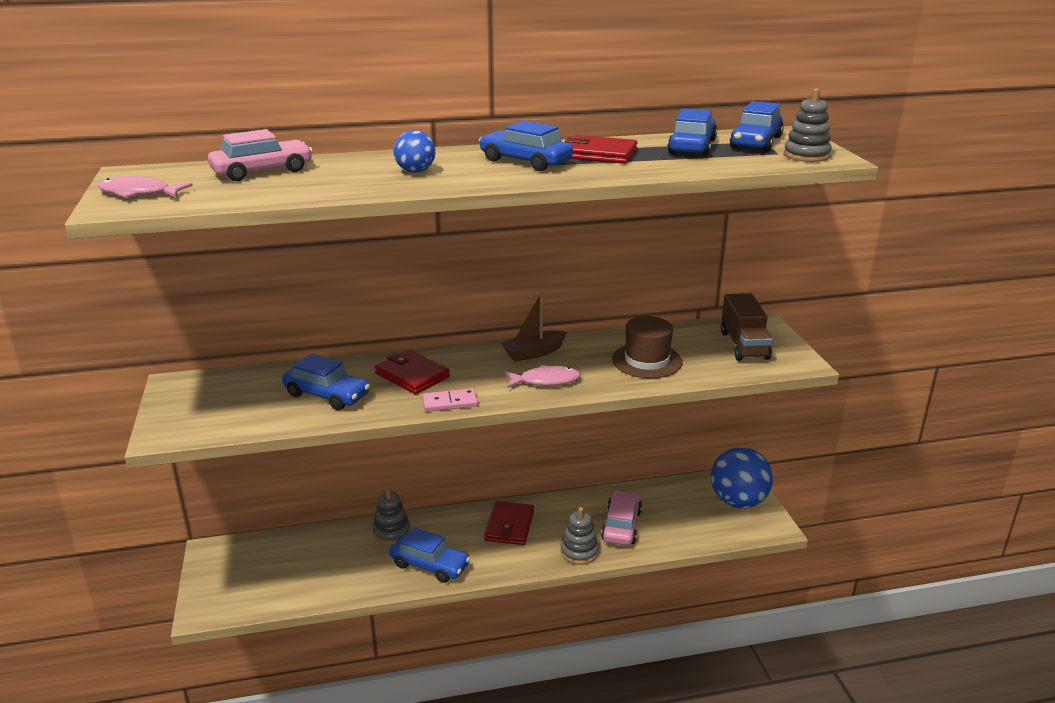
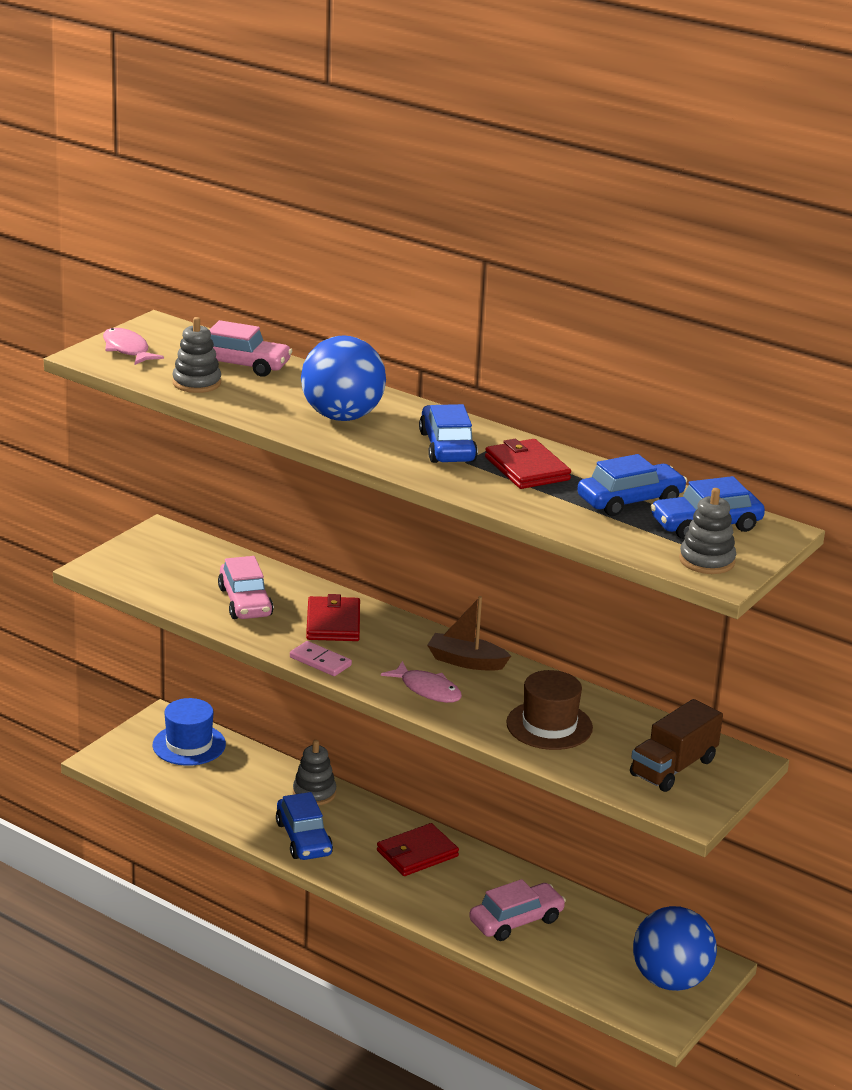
camera: 45 degrees right, 0 degrees up
blue car [282,354,370,410] -> pink car [218,556,274,619]
blue ball [394,130,435,173] -> blue ball [301,336,386,421], size x1.95
grey stacking toy [560,507,599,565] -> grey stacking toy moved to [173,317,221,393]
none -> blue hat [153,698,226,766]

